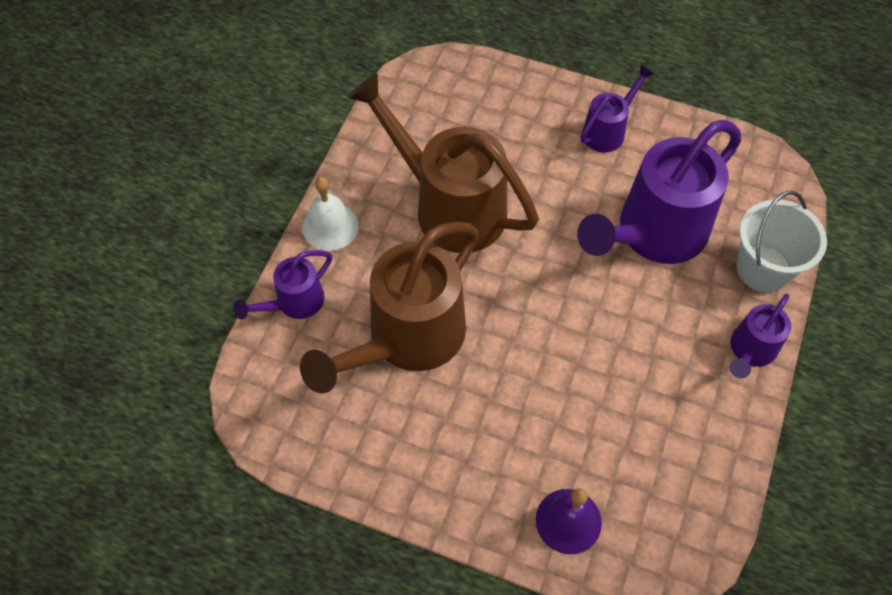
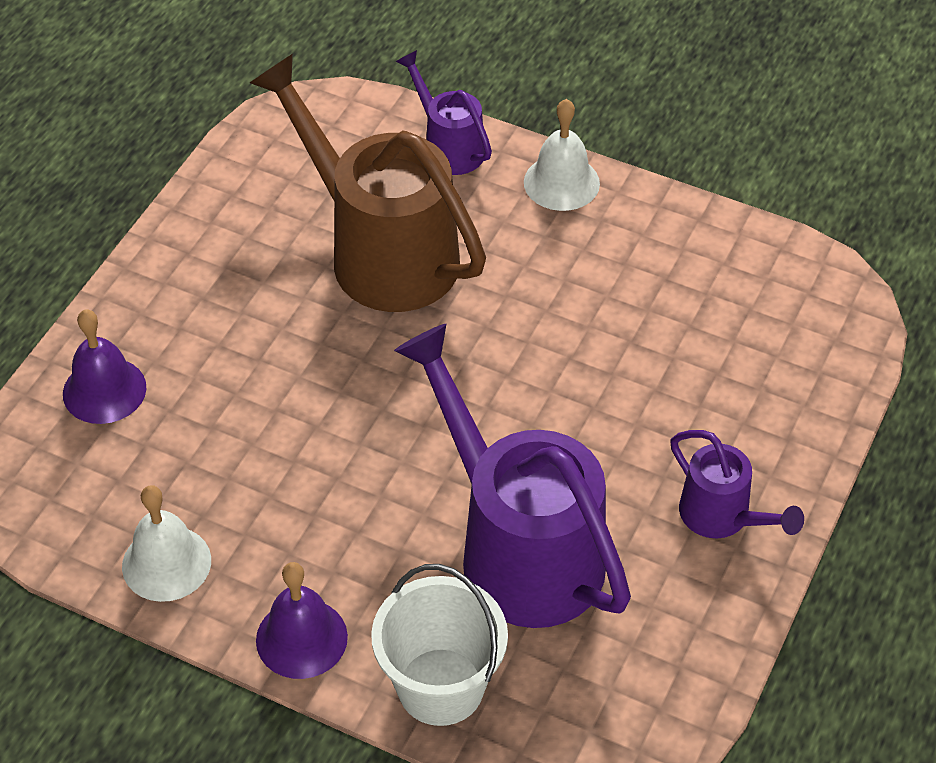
camera: 95 degrees right, 10 degrees down
brown watering can [348,73,539,253] -> none
purple watering can [730,294,791,378] -> purple bell [256,562,348,679]
none -> white bell [122,485,211,602]

